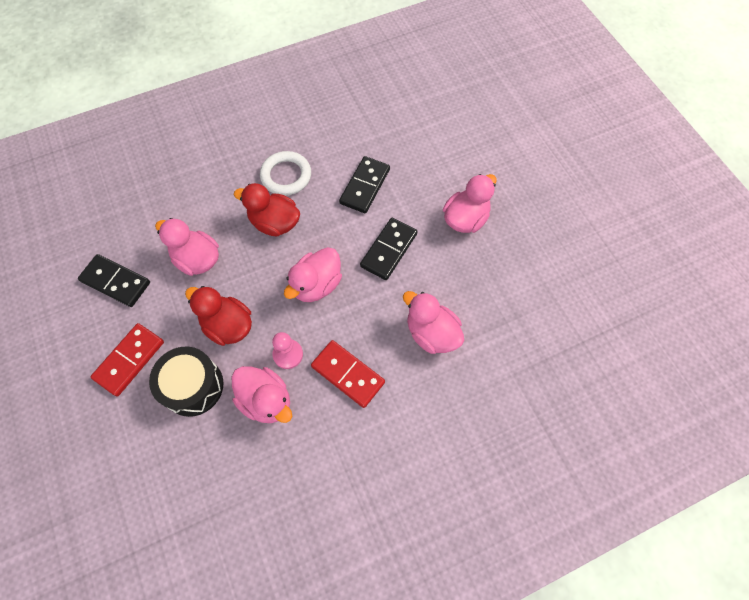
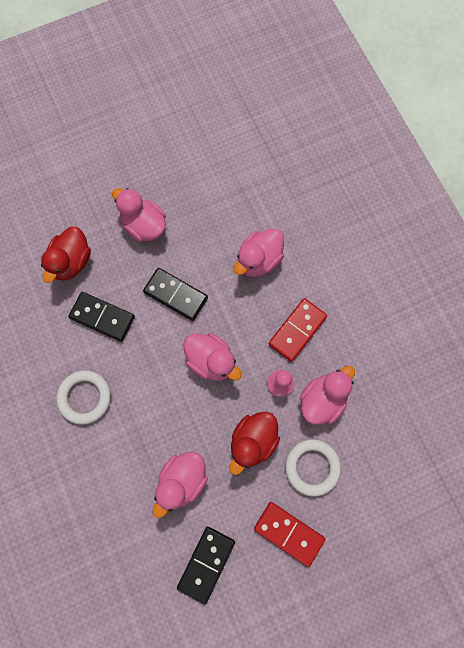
camera: 90 degrees left, 10 degrees up
black drum [149,347,224,417] -> white ring [285,439,341,497]
red duck [234,183,300,236] -> red duck moved to [41,227,91,283]

